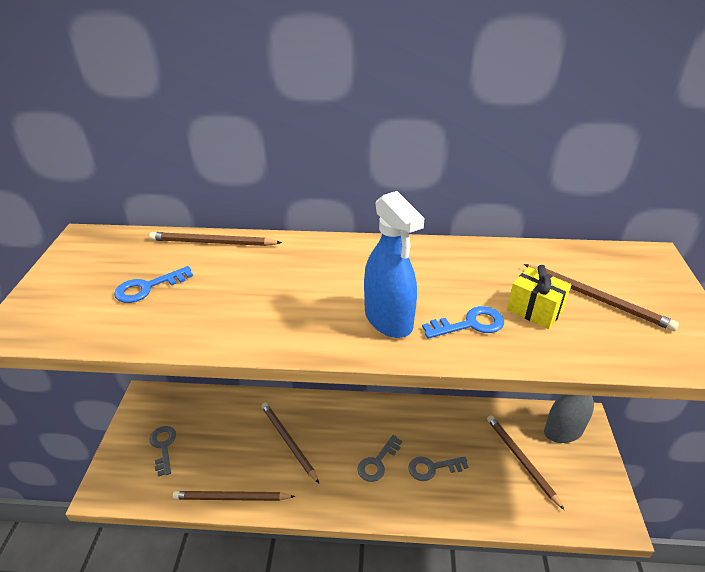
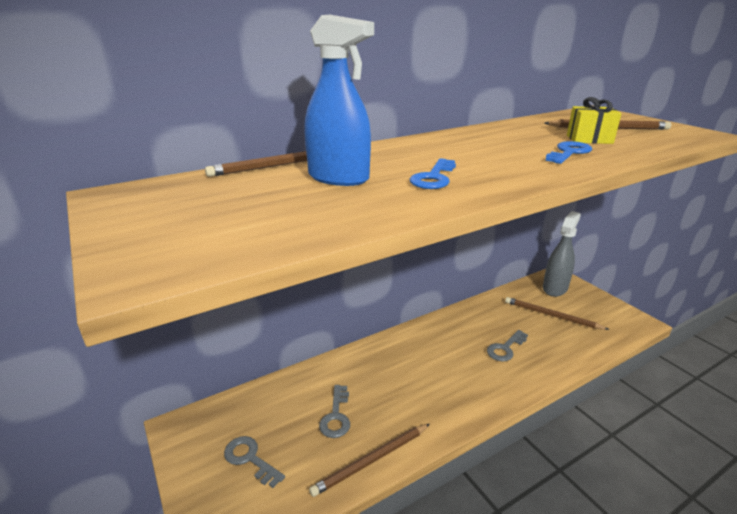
camera: 35 degrees left, 10 degrees down
blue key [114,266,193,303] -> blue key moved to [409,158,456,189]
brown pencil [261,403,319,483] -> none
grey key [357,435,402,482] -> grey key moved to [319,385,350,438]
blue spray bottle [364,191,424,338] -> blue spray bottle moved to [304,15,374,186]

